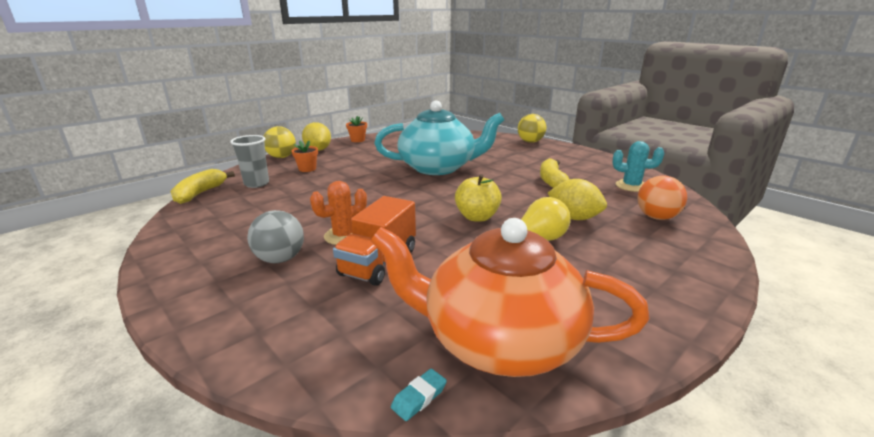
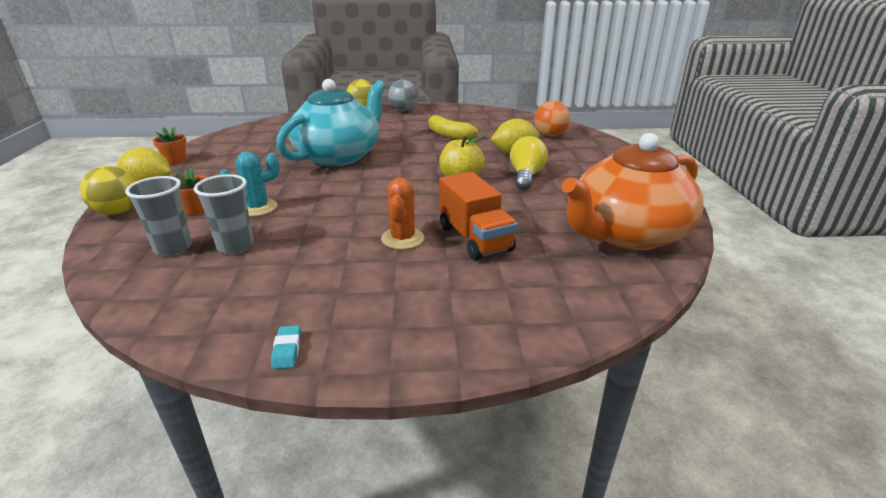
camera: 50 degrees left, 5 degrees up
yellow banana [170,169,235,204] -> none
grey ball [247,210,304,263] -> grey ball moved to [388,80,419,111]
turquoise eraser [391,369,447,421] -> turquoise eraser moved to [271,325,301,369]
turquoise cactus [613,141,664,192] -> turquoise cactus moved to [219,152,280,217]
none -> grey cup [194,174,254,254]

